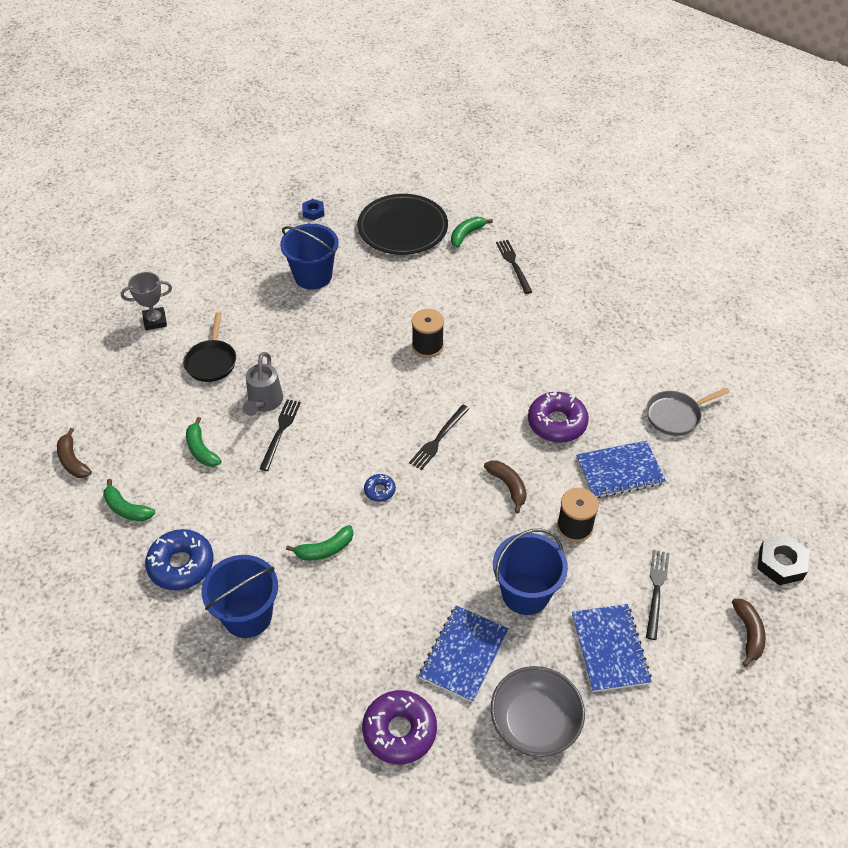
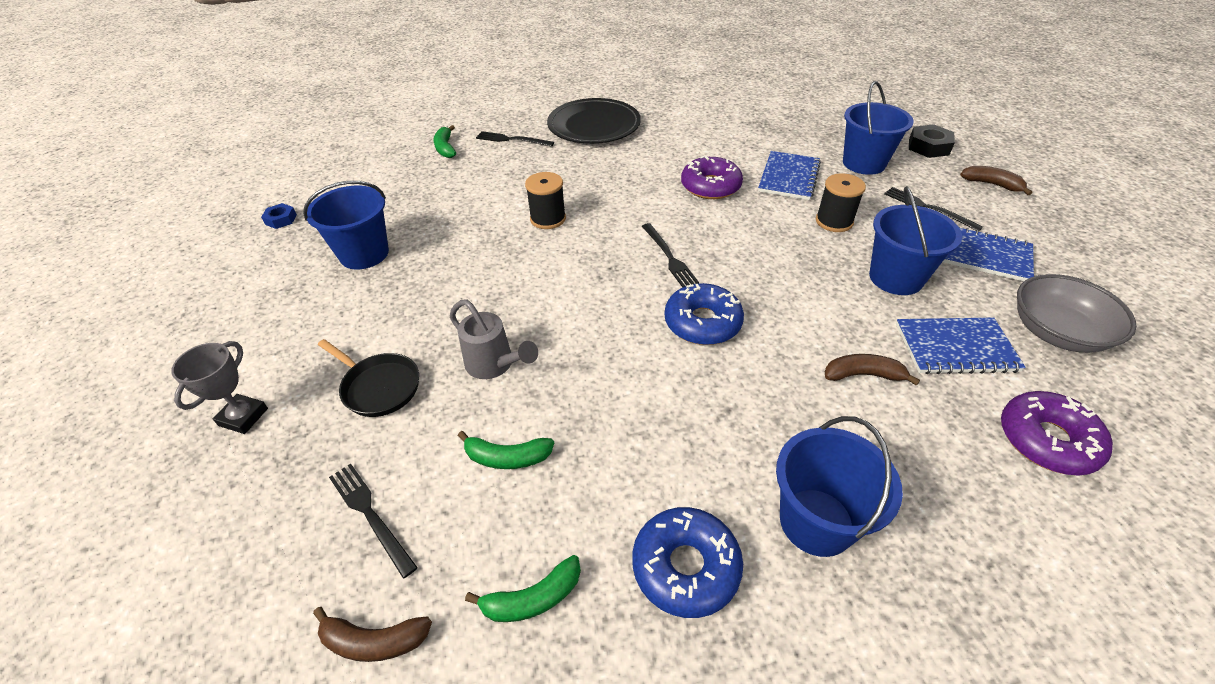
camera: 55 degrees left, 5 degrees down
black fork [259,399,301,471] -> black fork moved to [329,464,418,578]
green banana [286,525,353,561] -> none
black plate [357,194,448,255] -> black plate moved to [547,98,641,144]
blue donut [364,474,396,502] -> blue donut [664,283,744,345], size x2.00
blue notebook [419,606,509,703] -> blue notebook turned 60 degrees counterclockwise [896,317,1026,374]
brown banana [484,460,527,513] -> brown banana moved to [825,354,920,386]
grey pan [646,388,730,436] -> none
none -> blue bucket [843,81,914,175]

